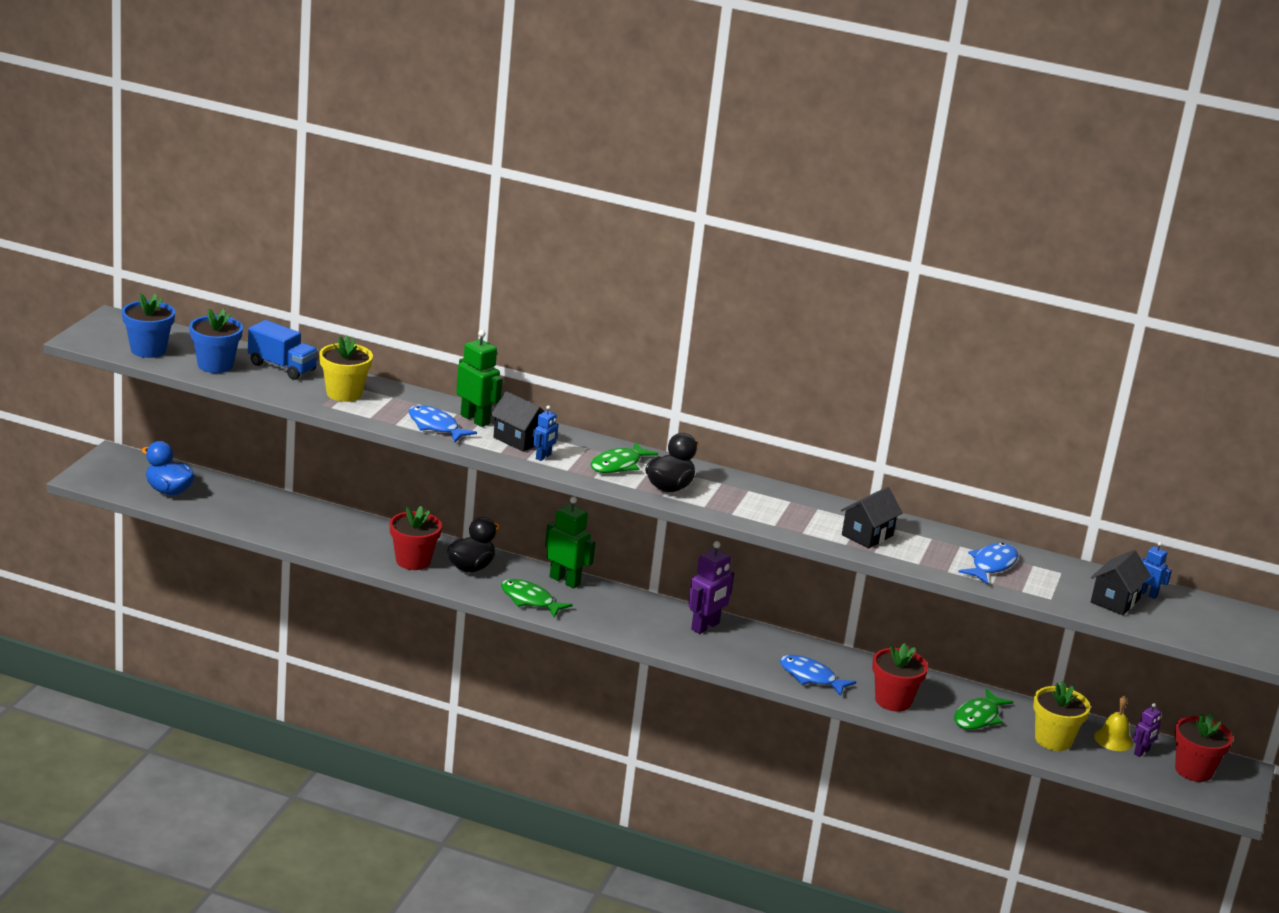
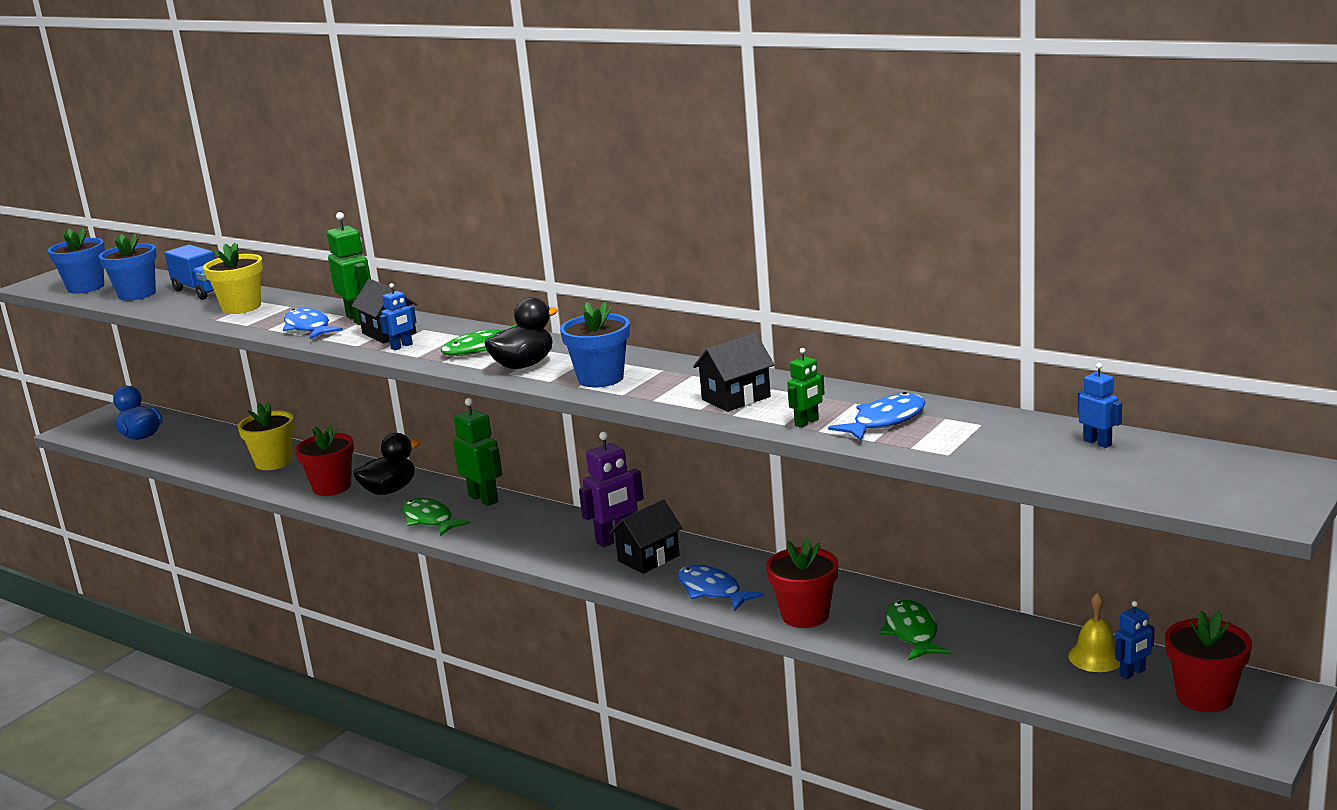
camera: 20 degrees right, 5 degrees down
green fish [954,689,1013,730] -> green fish turned 120 degrees clockwise [880,600,951,661]
yellow flower pot [1033,681,1090,751] -> yellow flower pot moved to [238,402,294,470]
black house [1091,550,1151,615] -> black house moved to [609,500,683,574]
purple robot [1133,703,1161,757] -> blue robot [1115,601,1155,679]
none -> blue flower pot [560,302,630,387]
none -> green robot [787,348,825,428]

